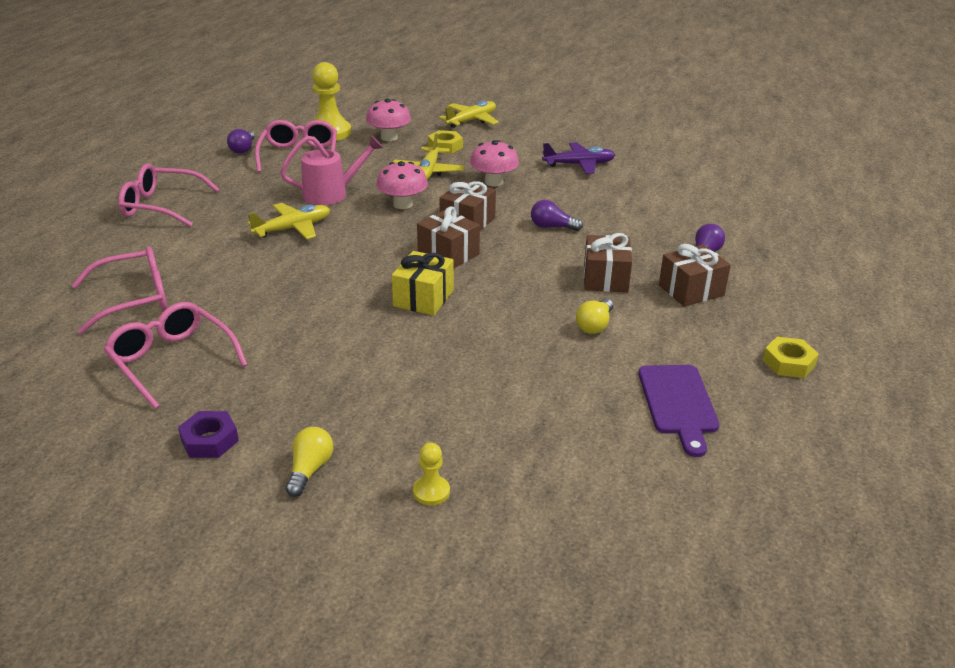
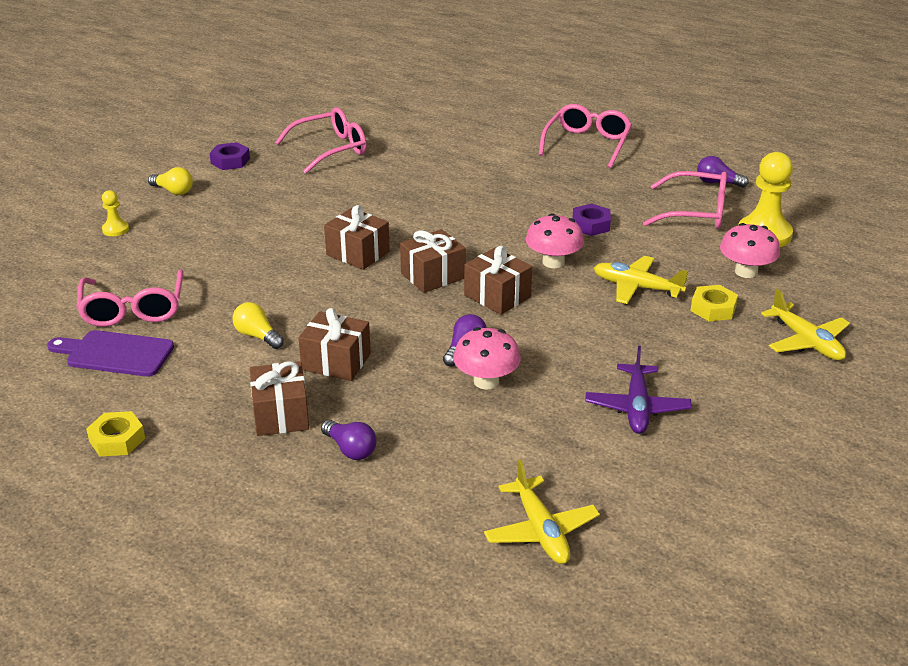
camera: 105 degrees right, 0 degrees up
pink glasses [71,246,167,334] -> pink glasses moved to [76,270,183,327]
yellow plane [247,203,330,240] -> yellow plane moved to [484,460,600,564]
pink watering can [280,135,383,205] -> purple nut [572,203,611,236]
yellow gift [392,251,454,316] -> brown gift [324,205,390,270]
pink mushroom [470,140,519,186] -> pink mushroom moved to [453,327,521,389]

